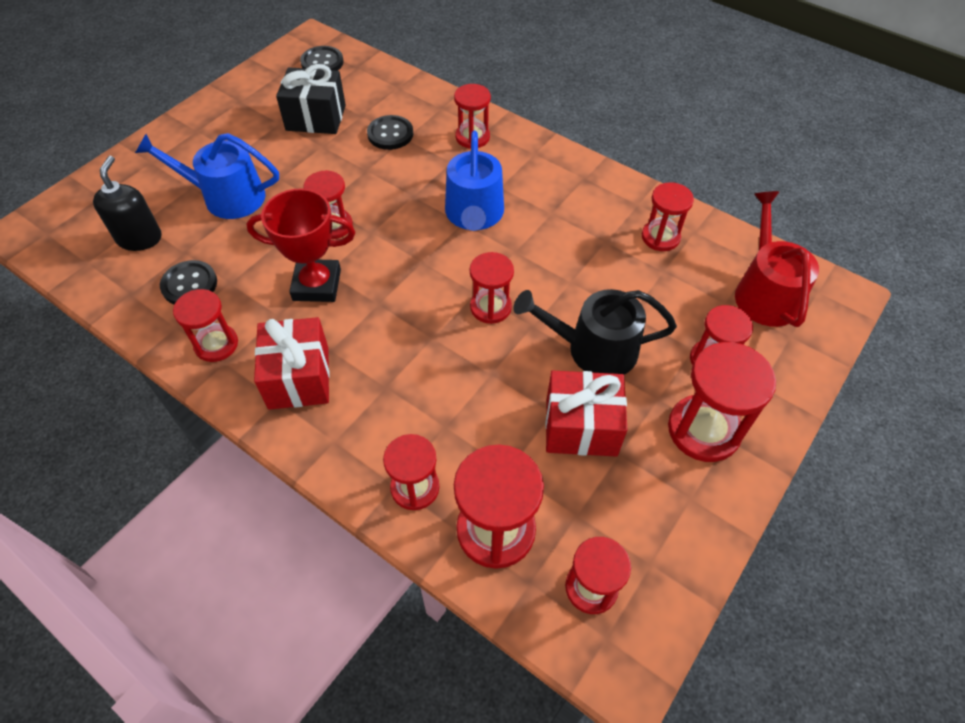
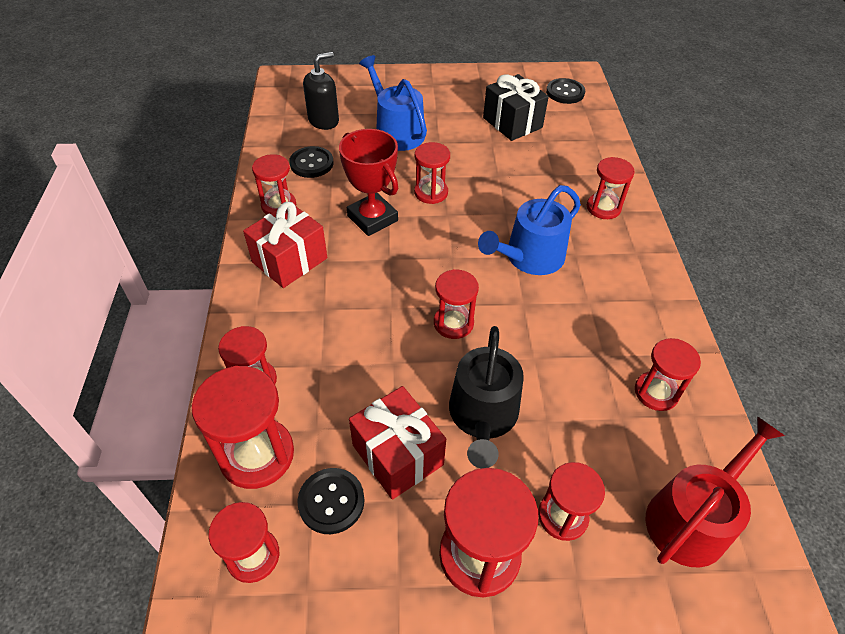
camera: 50 degrees right, 5 degrees down
black button [367,115,413,150] -> black button moved to [297,468,364,534]
black watering can [513,289,677,374] -> black watering can turned 135 degrees counterclockwise [449,326,524,468]

